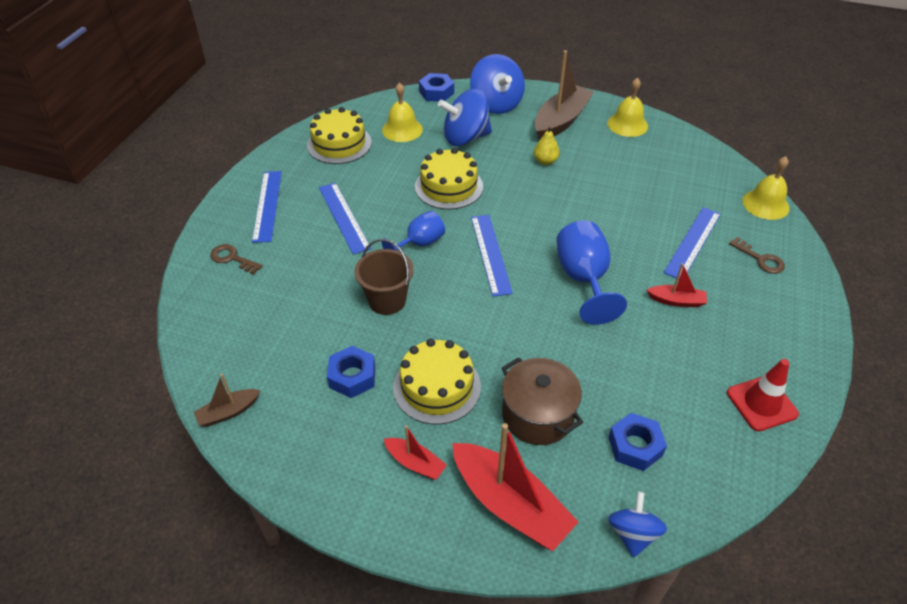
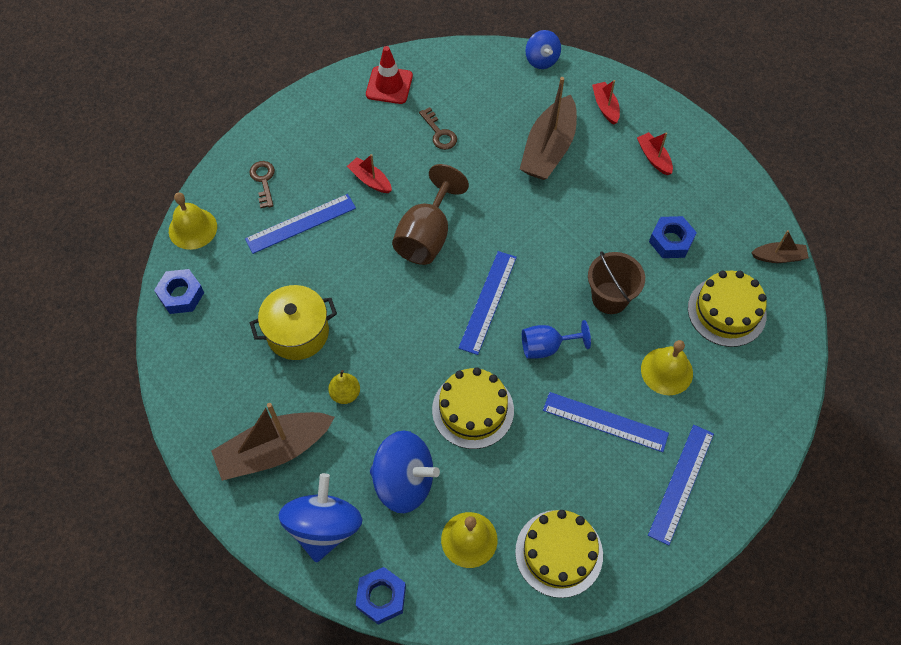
camera: 150 degrees left, 15 degrees up
brown key [210,244,262,275] -> brown key moved to [419,107,457,150]
blue ruler [319,183,371,254] -> blue ruler turned 75 degrees counterclockwise [543,392,669,452]
yellow cake [393,339,481,425] -> yellow cake moved to [688,271,767,347]
red boat [452,423,578,551] -> red boat [592,80,620,125], size x0.50
brown pot [502,357,583,445] -> brown boat [520,77,577,180]
blue goblet [556,220,627,325] -> brown goblet [392,164,469,265]
yellow bell [607,78,648,137] -> yellow bell moved to [641,340,693,395]
blue nut [608,413,667,471] -> blue nut moved to [154,269,204,314]
blue spinning top [608,492,667,557] -> blue spinning top turned 60 degrees counterclockwise [525,30,561,69]
none -> yellow pot [250,285,337,360]

